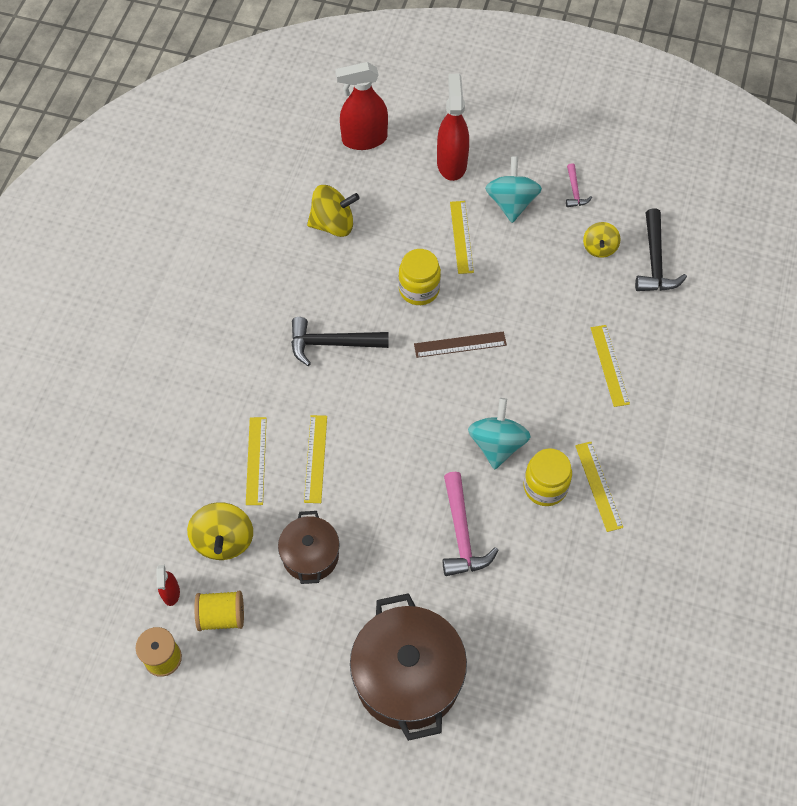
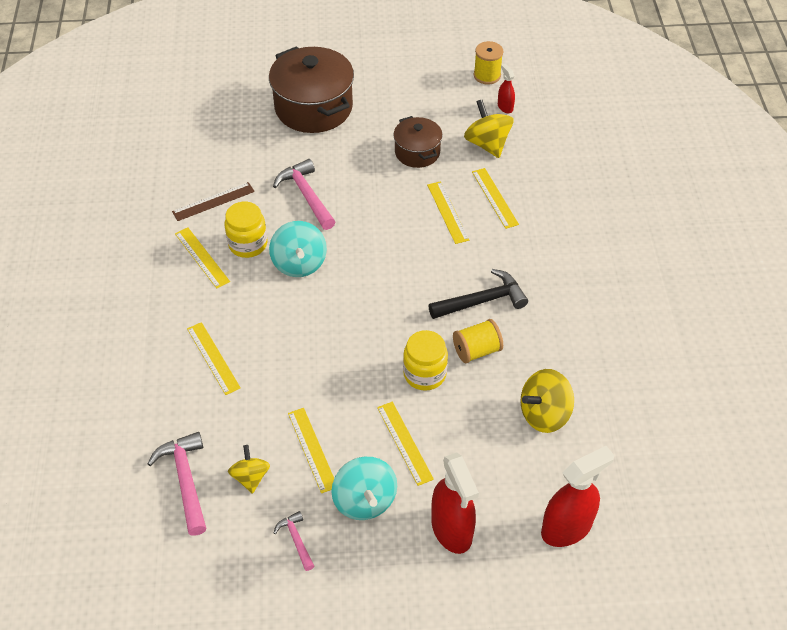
camera: 160 degrees right, 10 degrees down
yellow spool [194,591,244,631] -> yellow spool moved to [453,319,503,363]
brown ruler [414,331,507,358] -> brown ruler moved to [172,182,255,221]
black hammer [635,208,687,291] -> pink hammer [147,432,206,536]
none -> yellow ruler [288,408,334,493]

